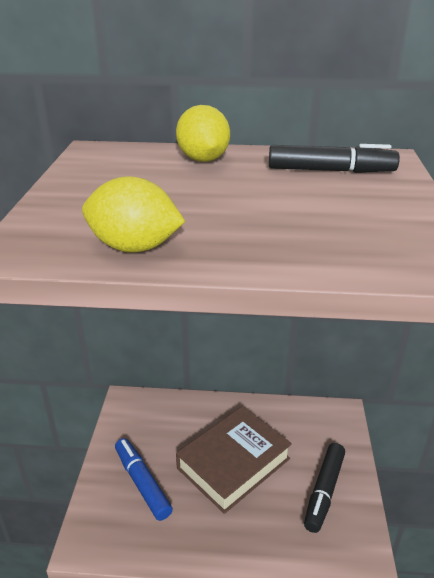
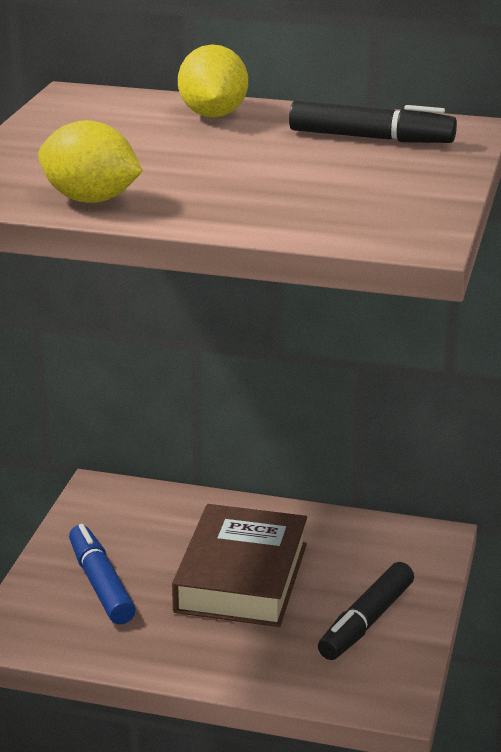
camera: 10 degrees right, 5 degrees down
brown book [176,406,292,514] -> brown book turned 45 degrees counterclockwise [172,504,307,627]

